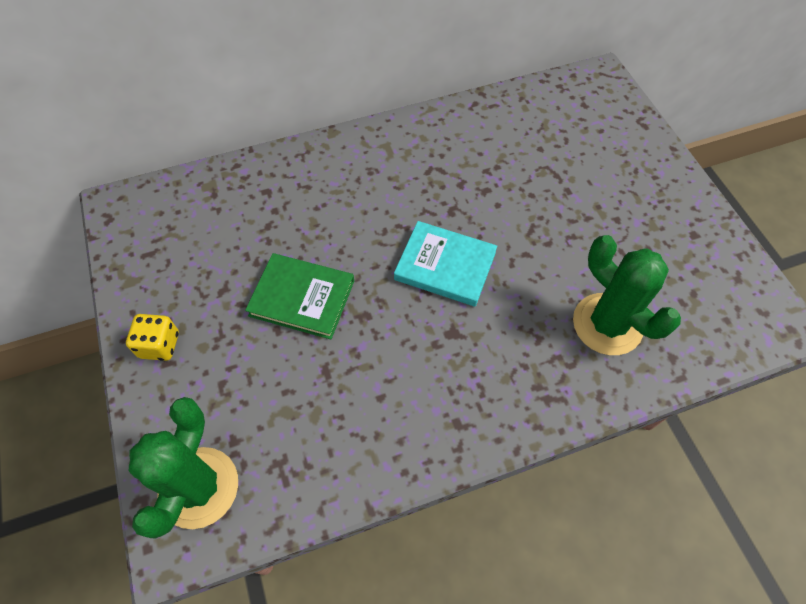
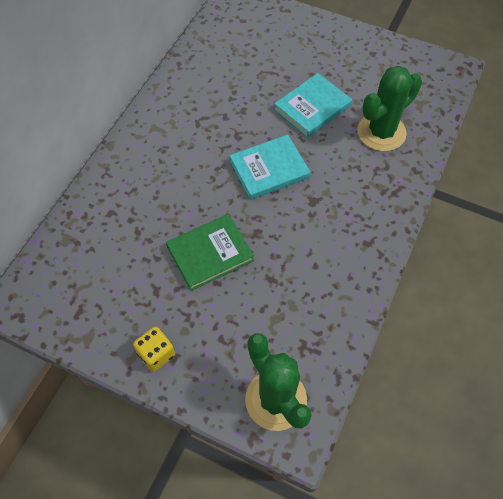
camera: 45 degrees left, 0 degrees up
green cactus [573,235,681,355] -> green cactus turned 45 degrees counterclockwise [357,66,422,151]
none -> turquoise book [274,73,352,138]

